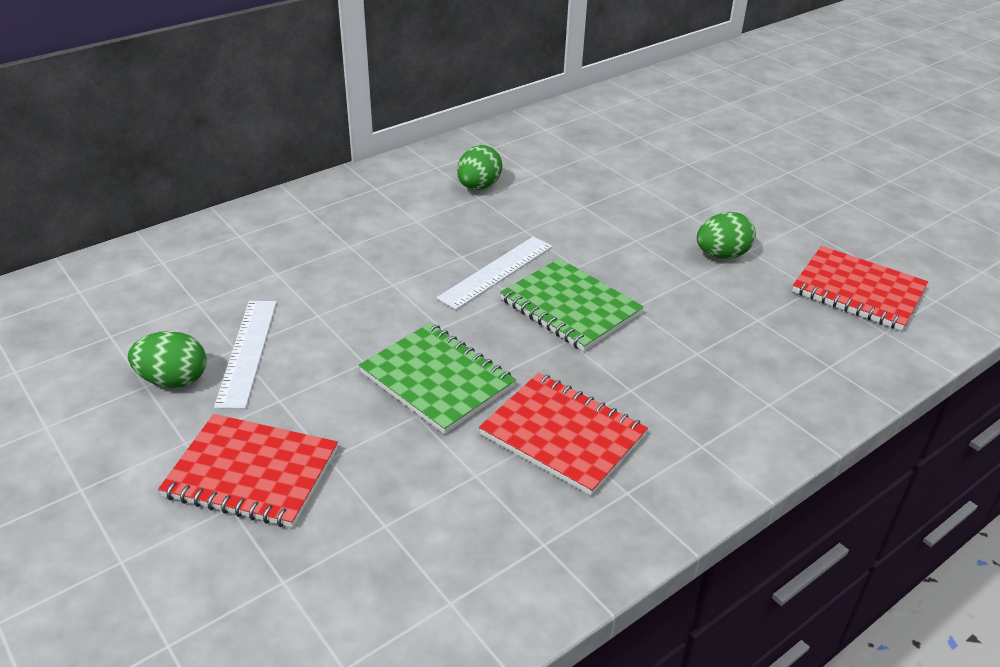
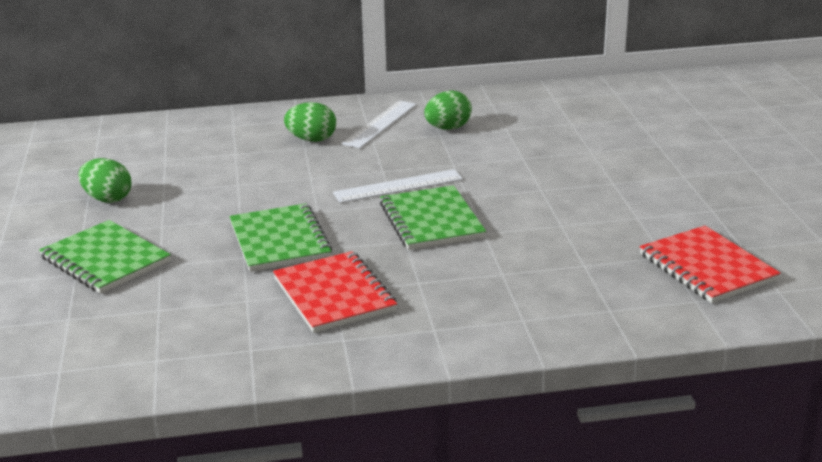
camera: 30 degrees right, 10 degrees down
red notebook [158,414,338,528] -> green notebook [39,220,171,294]
white ruler [214,301,277,409] -> white ruler moved to [342,100,417,148]
green egg [697,212,756,259] -> green egg moved to [284,102,336,142]

